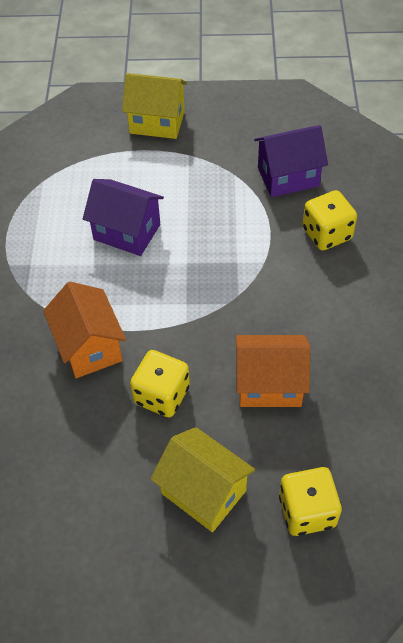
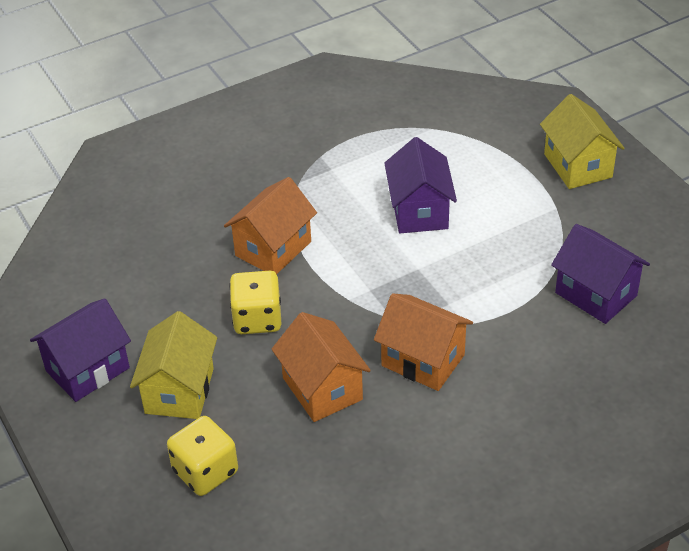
camera: 60 degrees right, 10 degrees down
yellow dice [302,190,357,251] -> none
none -> purple house [30,298,131,402]
none -> orange house [374,293,473,391]

